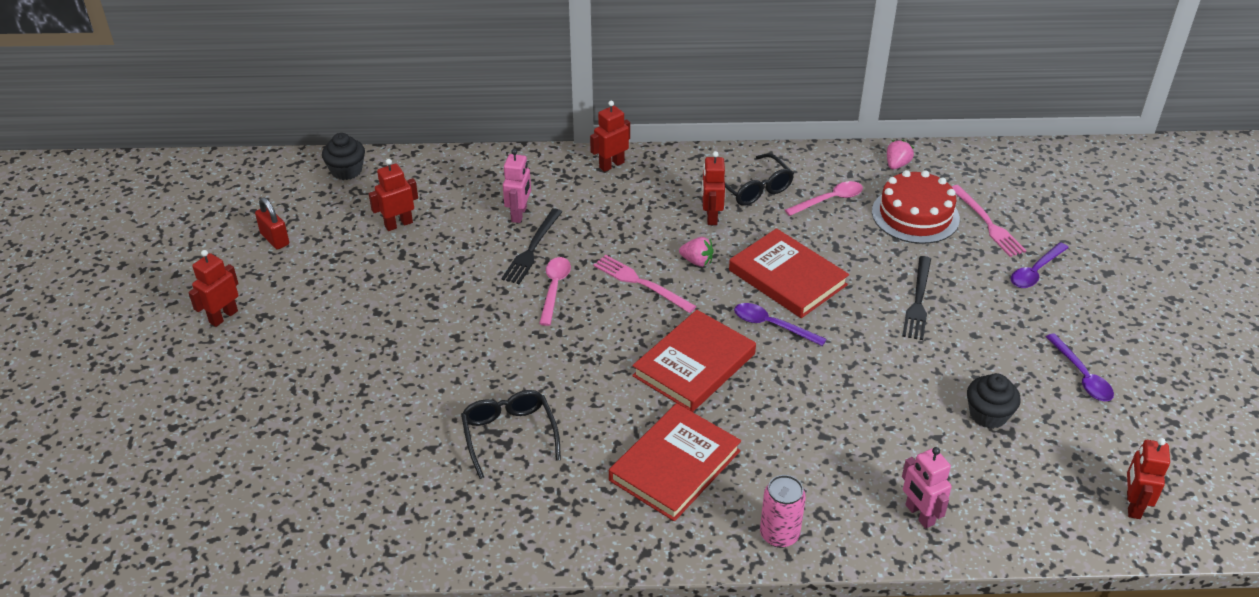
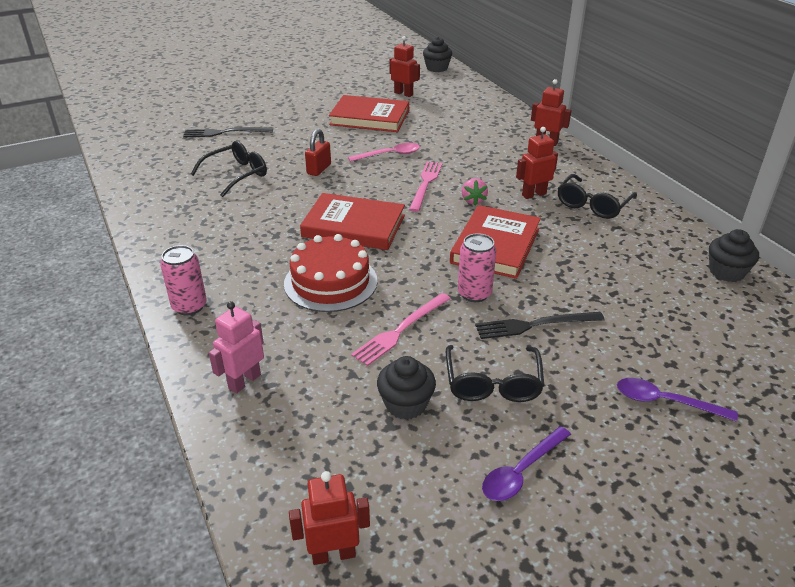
camera: 65 degrees right, 5 degrees down
red robot [188,250,239,327] -> none
red padlock [255,197,289,250] -> red padlock moved to [305,129,331,176]
black fork [501,209,562,284] -> black fork moved to [183,127,273,137]
pink robot [503,149,531,223] -> none
red book [609,403,741,521] -> red book moved to [329,95,409,132]
purple spoon [734,303,826,346] -> none
pink spoon [785,181,863,216] -> none
red cake [872,170,960,244] -> red cake moved to [284,234,378,312]
pink strawberry [887,140,914,169] -> black cupcake [709,229,759,282]
pink fork [951,185,1026,257] -> pink fork moved to [351,293,451,366]
none -> black glasses [446,345,545,402]
none -> pink can [458,233,497,302]

